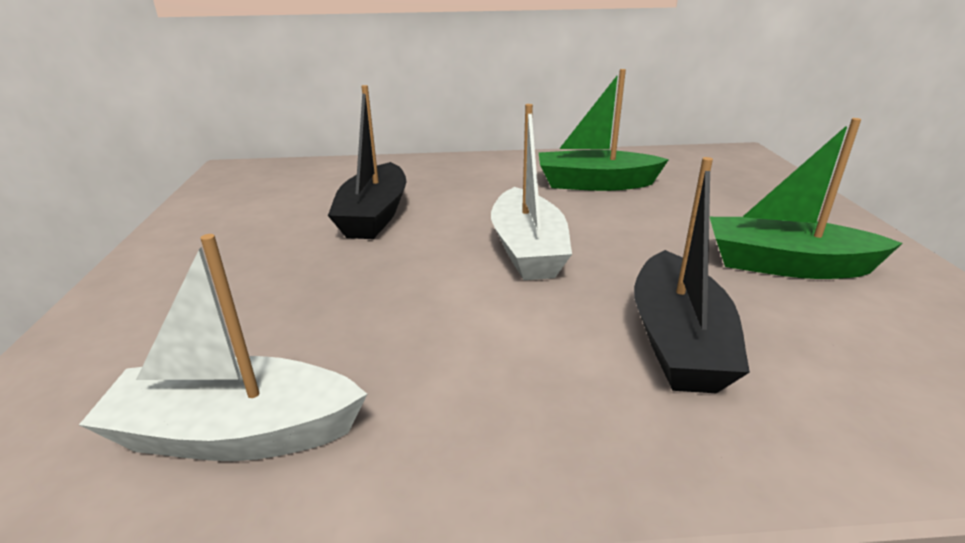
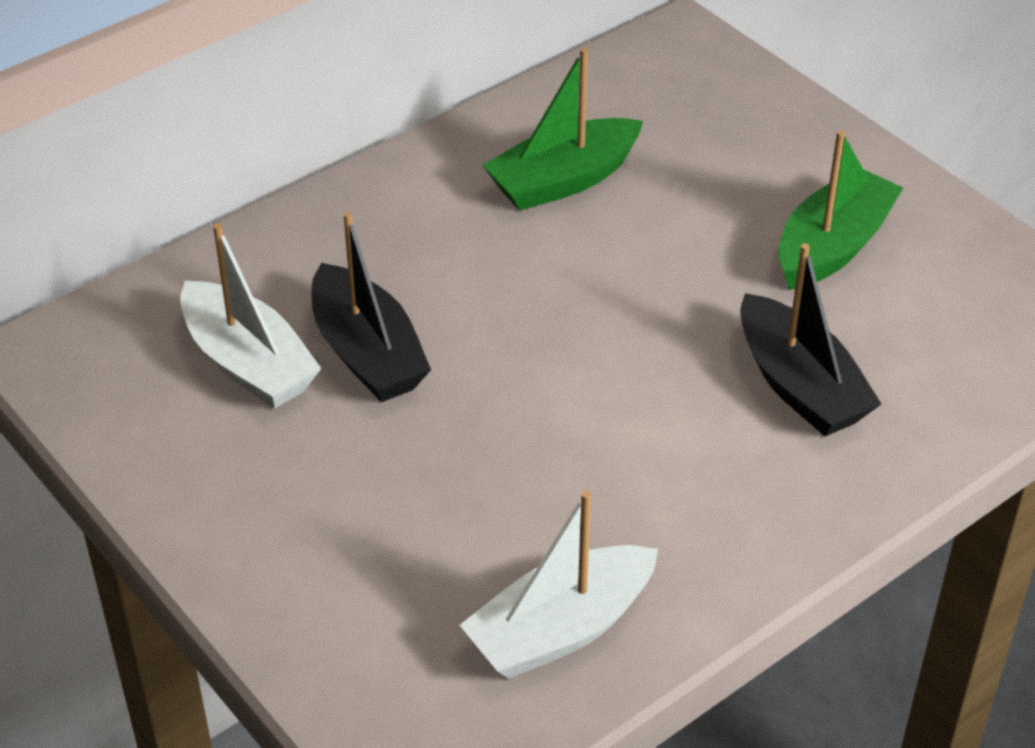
camera: 35 degrees left, 15 degrees up
white boat [491,104,572,280] -> white boat moved to [180,223,322,409]
green boat [710,118,903,279] -> green boat turned 150 degrees clockwise [778,130,903,290]

